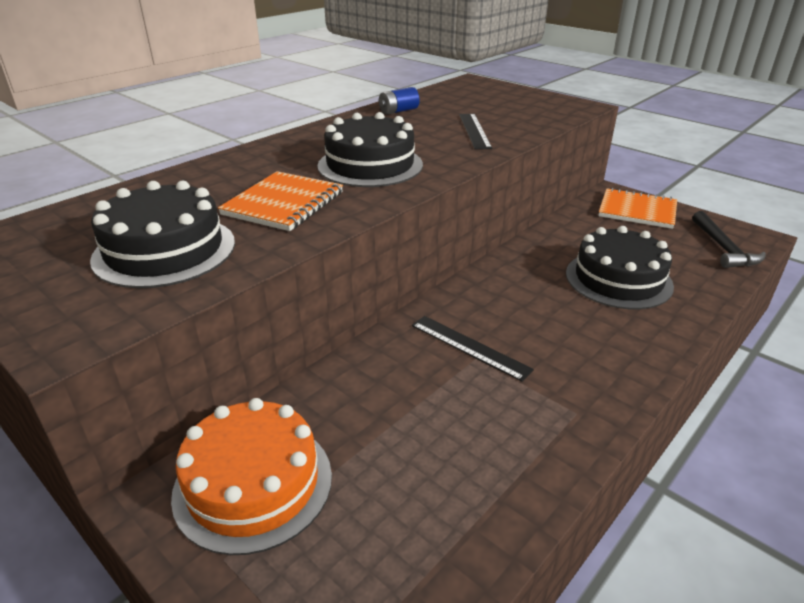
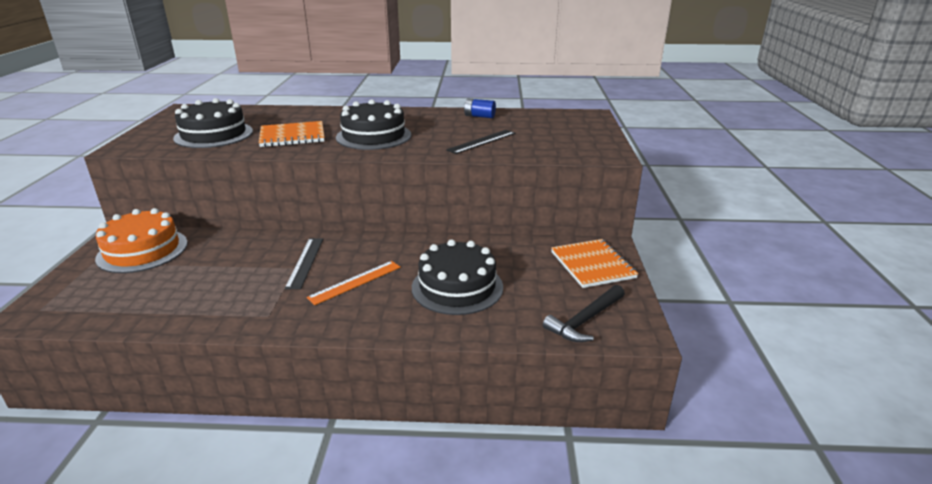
camera: 50 degrees right, 5 degrees down
none -> orange ruler [306,261,401,305]

